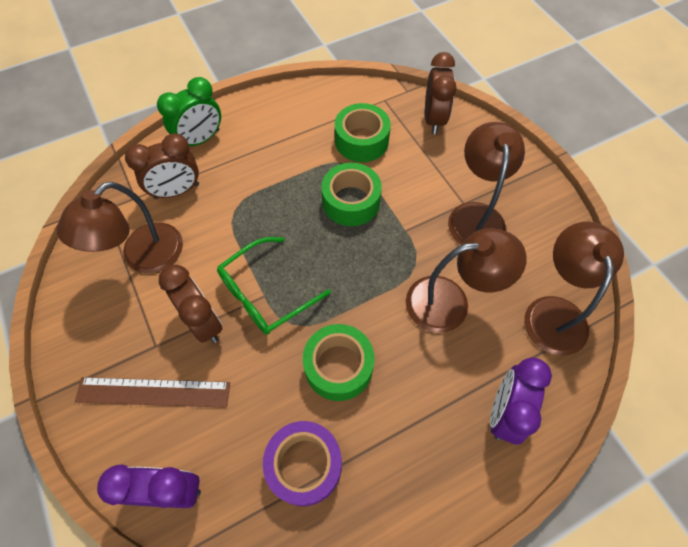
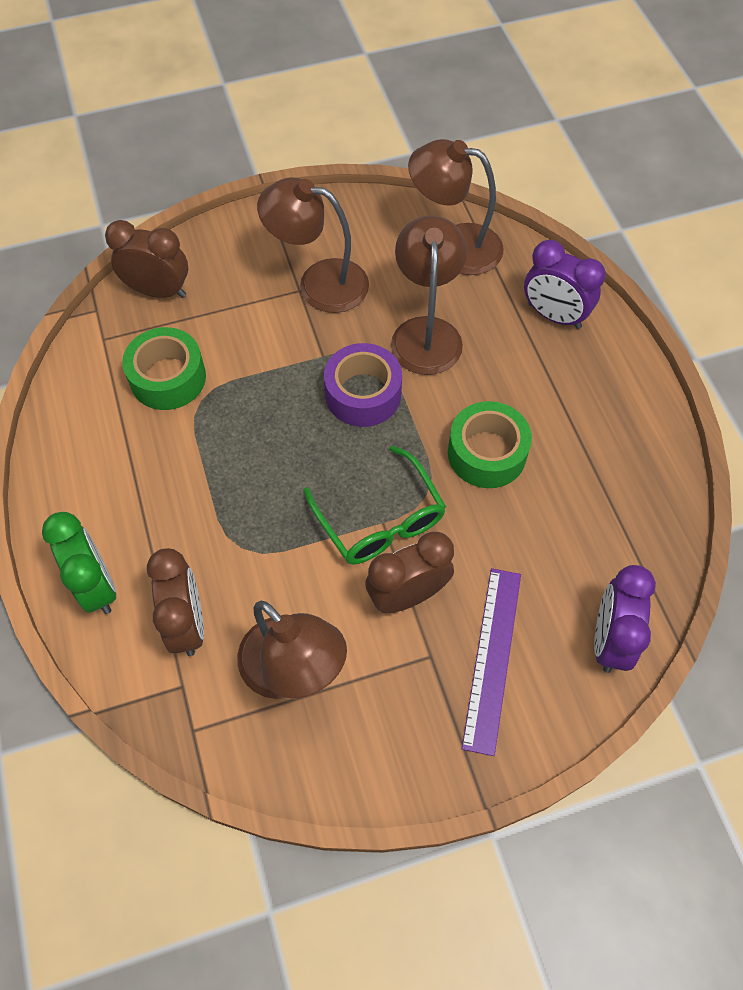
camera: 80 degrees left, 0 degrees up
brown ruler [75,377,230,408] -> purple ruler [462,568,521,756]
purple tape [263,421,342,506] -> purple tape moved to [324,343,402,427]
green tape [321,163,382,226] -> none

